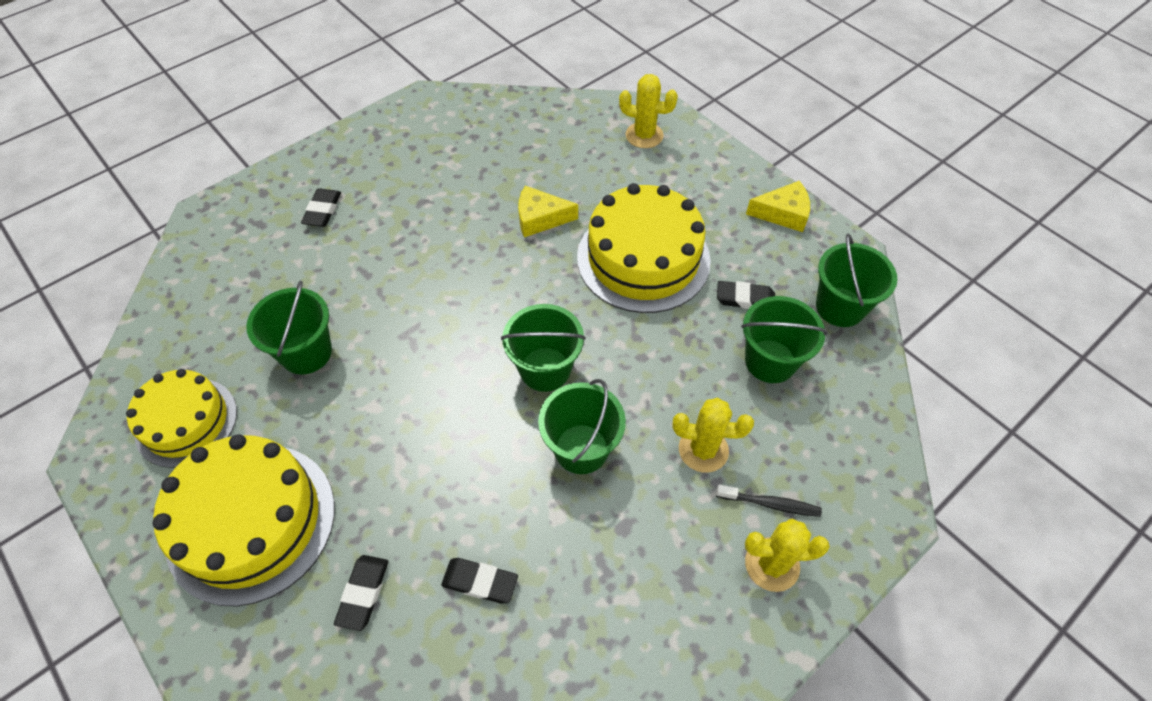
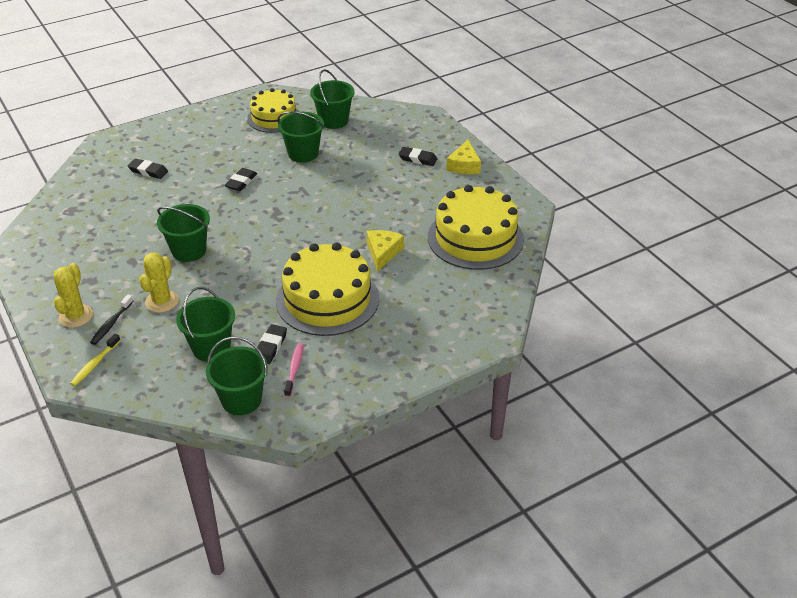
camera: 100 degrees right, 15 degrees down
yellow cake [153,434,335,606] -> yellow cake moved to [428,185,524,270]
black eraser [441,558,518,603] -> black eraser moved to [224,168,257,191]
green bucket [501,304,586,392] -> green bucket moved to [310,69,355,129]
yellow cactus [619,74,678,148] -> none
yellow cheese [746,181,810,232] -> yellow cheese moved to [446,140,481,174]
none -> yellow toothbrush [70,334,121,386]
none -> pink toothbrush [284,343,304,397]

